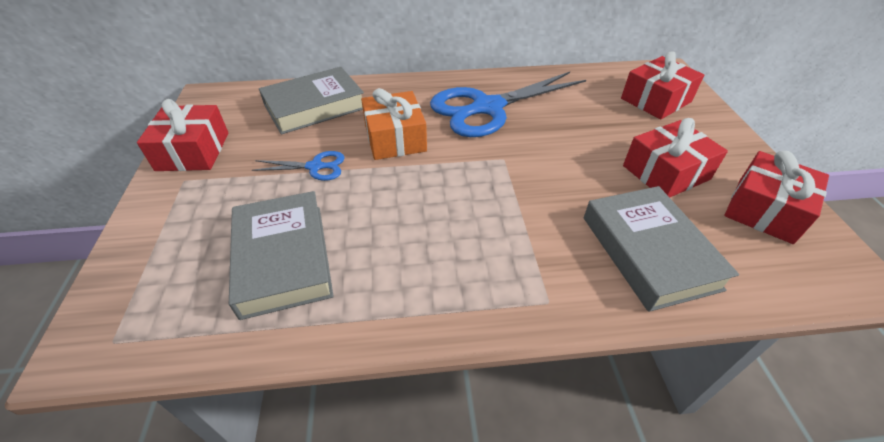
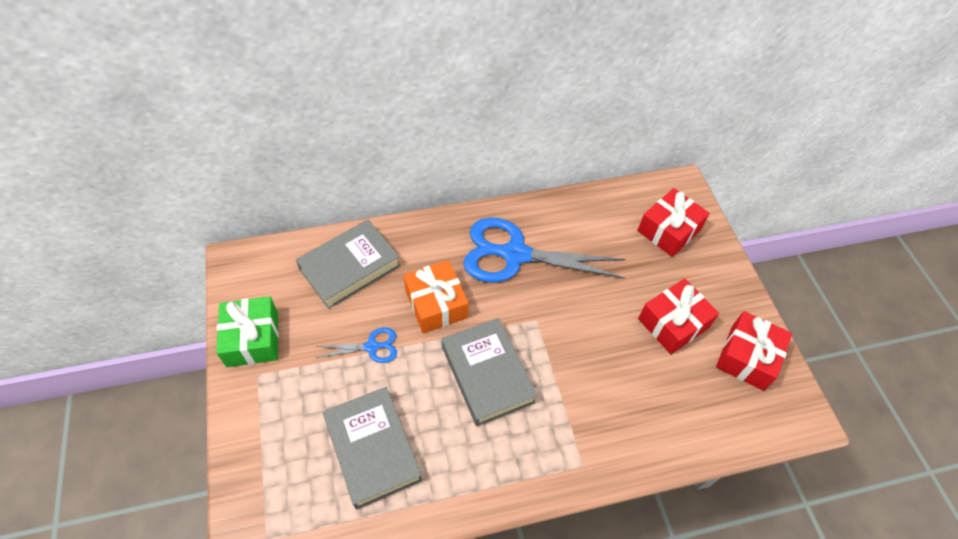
camera: 10 degrees left, 10 degrees up
red gift [137,99,229,171] -> green gift [216,297,279,367]
blue scissors [430,72,586,137] -> blue scissors turned 45 degrees clockwise [463,217,625,283]
grey book [584,186,739,312] -> grey book moved to [442,318,538,426]

